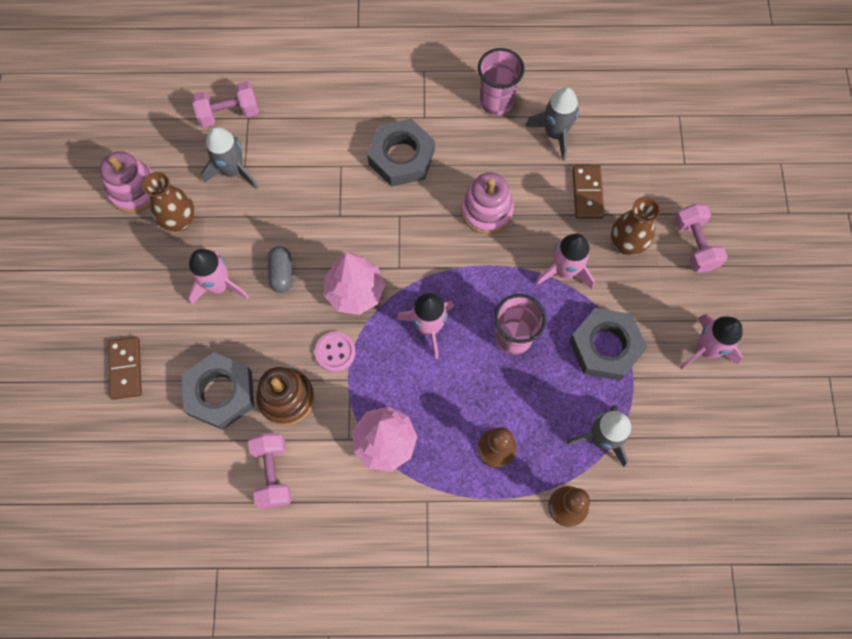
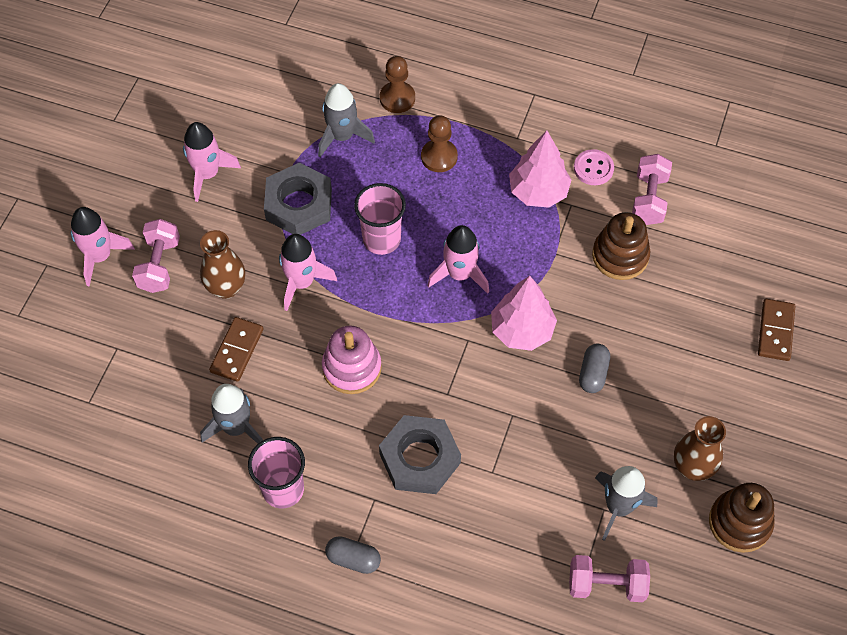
camera: 160 degrees left, 10 degrees down
pink stacking toy [100,151,154,213] -> brown stacking toy [709,483,775,553]
grey nut [182,352,254,430] -> none
pink rocket [188,249,249,305] -> pink rocket moved to [71,207,135,287]
pink button [315,332,356,372] -> pink button moved to [574,149,614,185]
none -> grey capsule [325,536,381,574]

